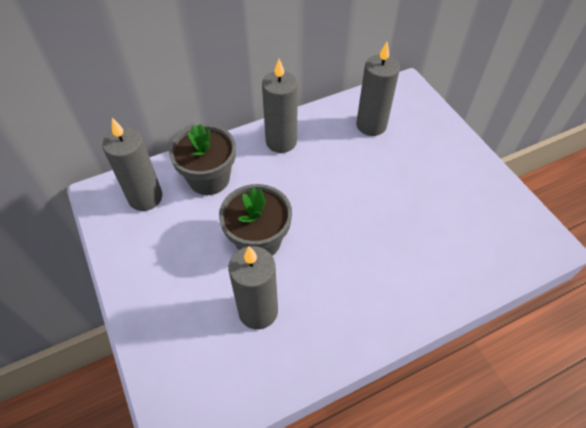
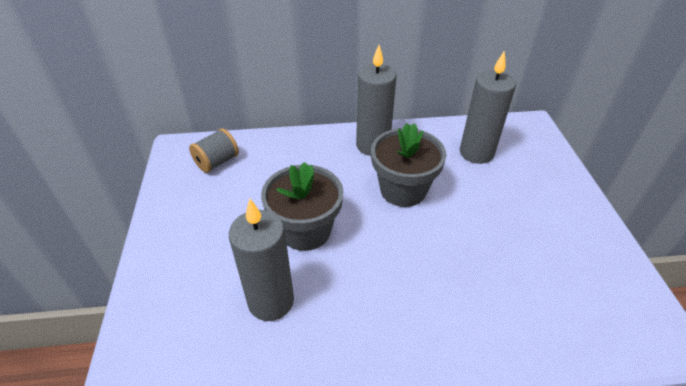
camera: 20 degrees right, 10 degrees down
grey candle [102,118,162,211] -> grey spool [189,128,239,173]
grey flower pot [169,124,236,195] -> grey flower pot moved to [371,123,446,207]

